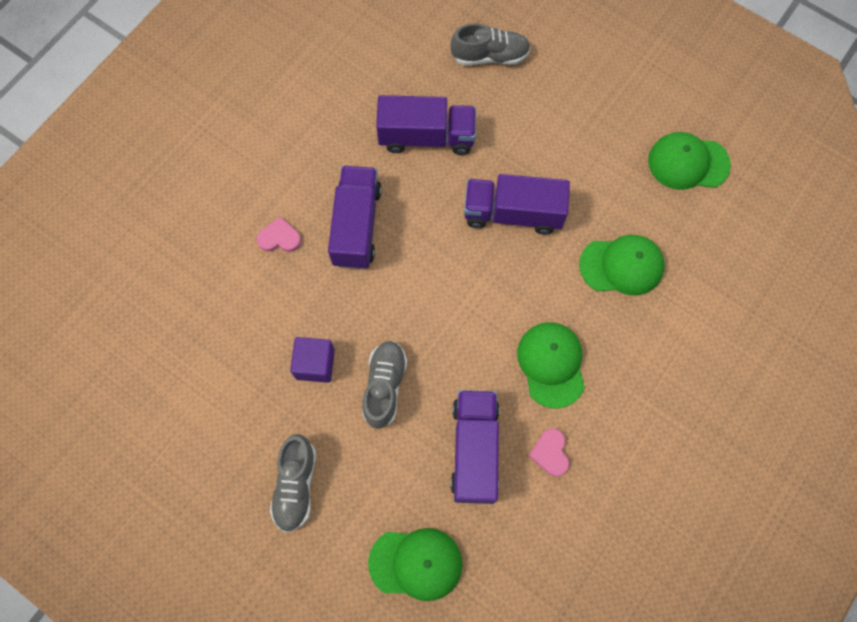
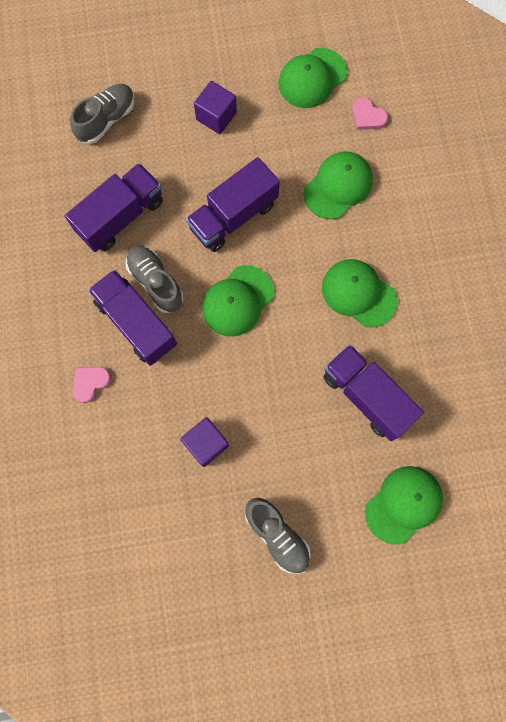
camera: 45 degrees left, 5 degrees up
grey shoe [362,341,407,429] -> grey shoe moved to [126,246,183,313]
pink heart [529,429,569,477] -> pink heart moved to [352,97,388,130]
none -> purple cube [194,81,237,134]
none -> green cap [202,265,274,337]

